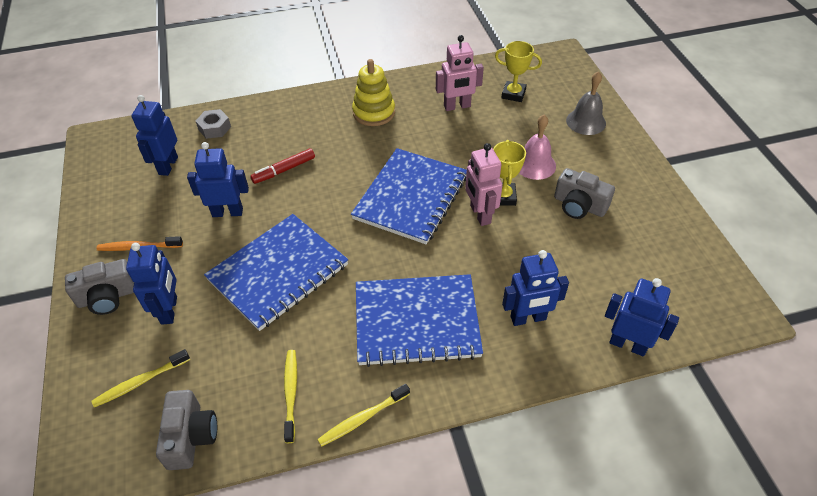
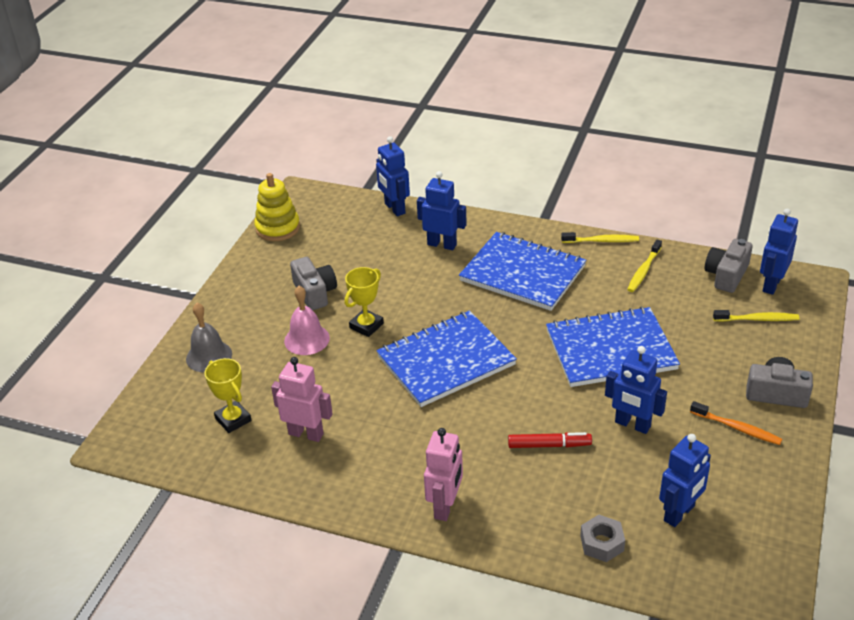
camera: 145 degrees left, 10 degrees down
blue robot [126,243,177,325] -> blue robot moved to [760,209,798,295]
yellow stacking toy [352,59,395,126] -> yellow stacking toy moved to [254,173,300,241]
pink robot [465,143,503,226] -> pink robot moved to [424,428,463,521]

